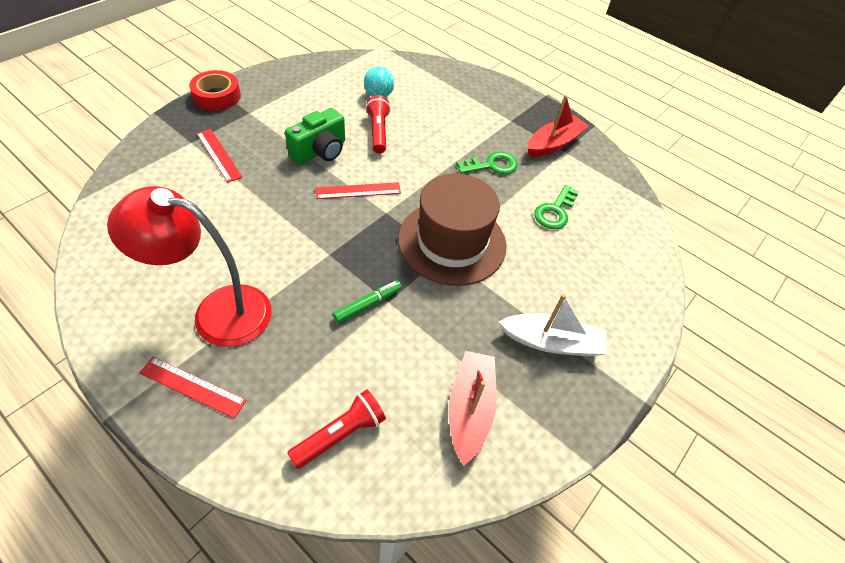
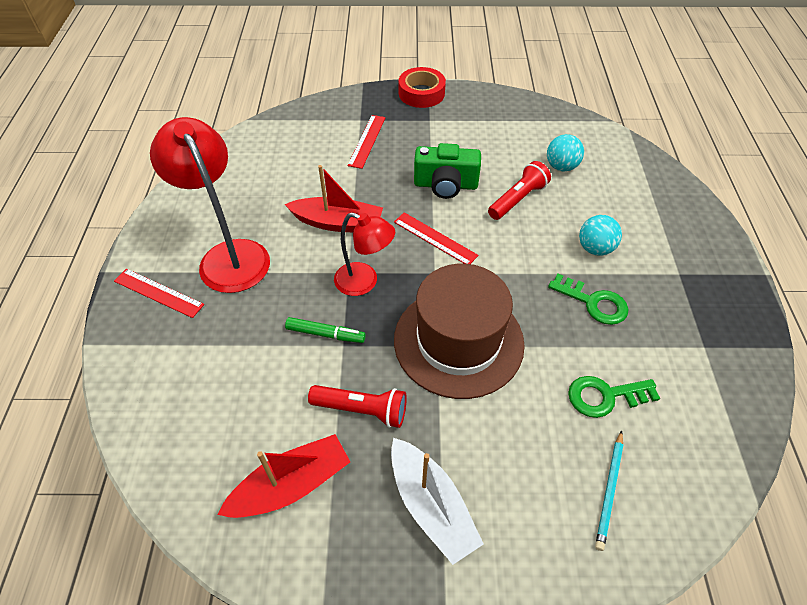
camera: 55 degrees right, 0 degrees up
red ruler [139,357,247,418] -> red ruler turned 45 degrees counterclockwise [114,269,204,318]
red flashlight [287,389,386,469] -> red flashlight moved to [308,385,407,428]
red boat [527,95,589,157] -> red boat moved to [284,165,383,232]
none -> red lamp [334,212,395,296]
none -> turquoise ball [579,215,622,256]
none -> turquoise pencil [595,430,623,551]

